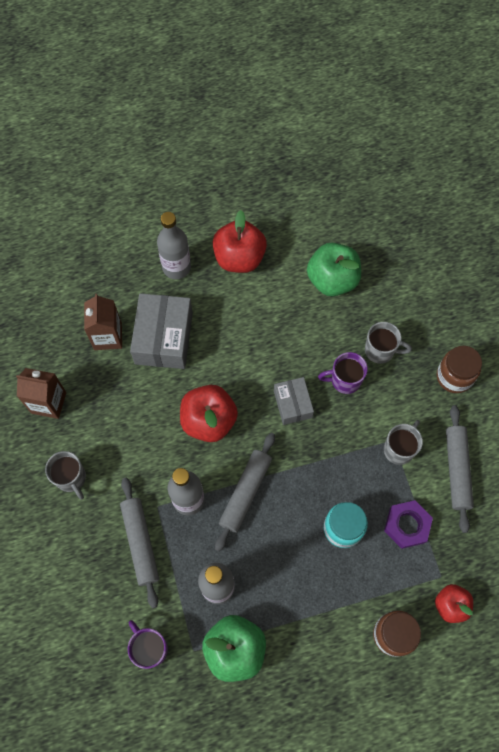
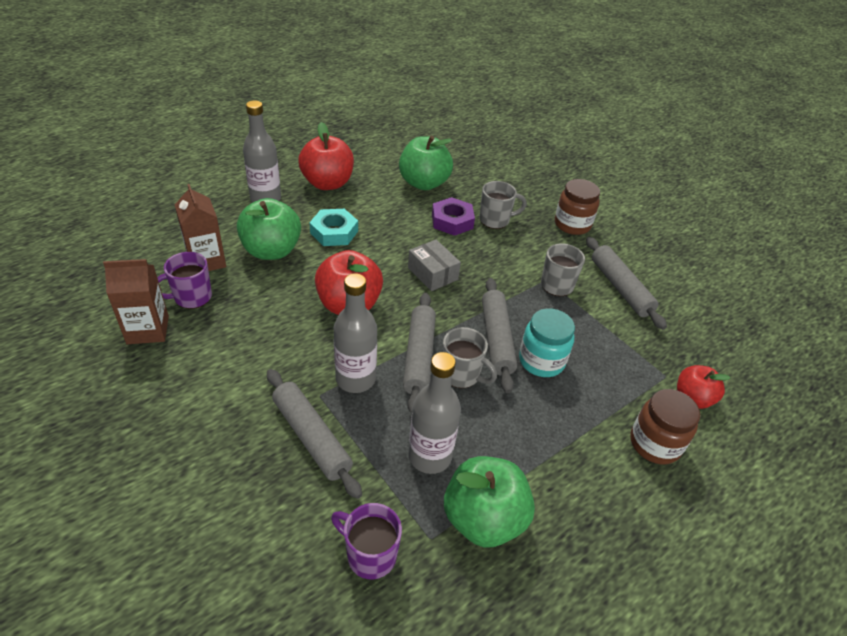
camera: 25 degrees left, 25 degrees down
grey mug [45,451,86,500] -> grey mug moved to [443,327,497,388]
grey box [130,293,193,369] -> green apple [237,198,301,260]
purple mug [318,352,368,394] -> purple mug moved to [157,252,212,309]
purple nut [384,500,433,549] -> purple nut moved to [432,197,475,236]
none -> turquoise nut [309,209,358,246]
none -> grey rolling pin [482,278,517,393]

